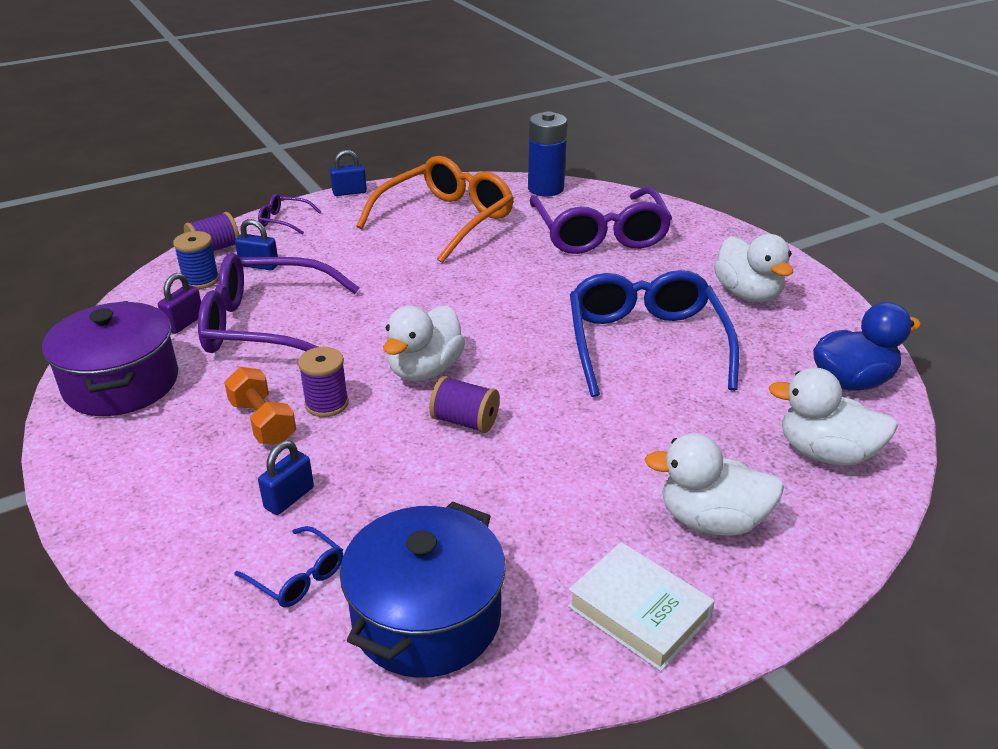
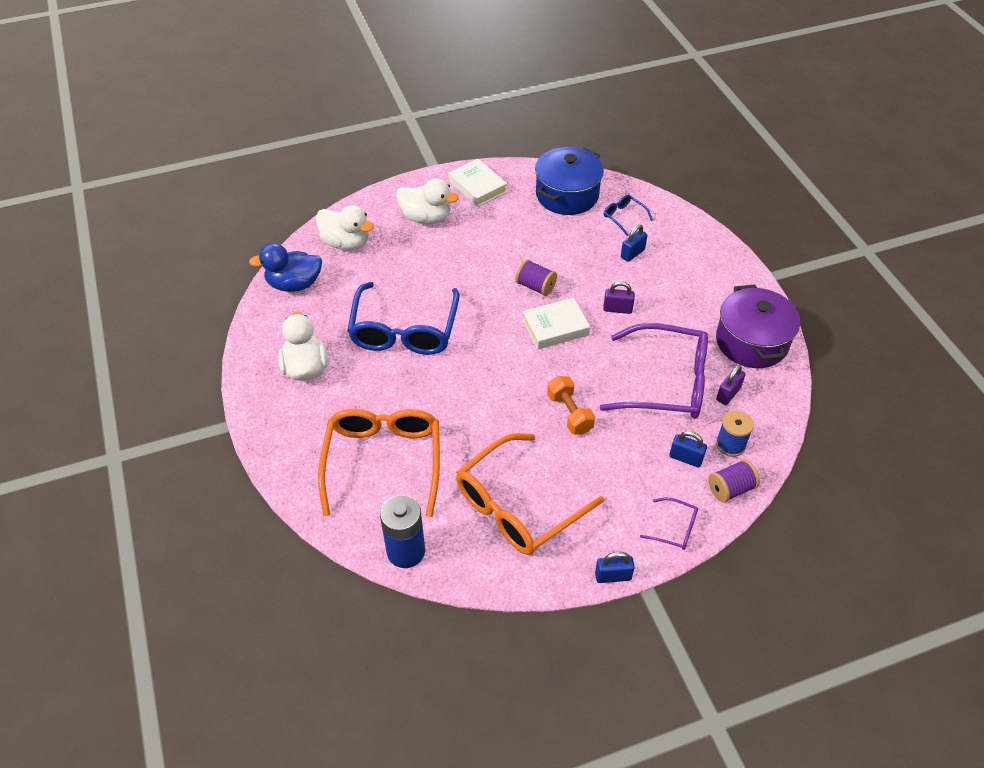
camera: 170 degrees left, 15 degrees up
orange dumbbell [224,367,296,445] -> orange dumbbell moved to [547,376,595,435]
purple spool [298,347,349,417] -> purple padlock [603,281,635,314]
white duck [383,305,465,381] -> white book [522,298,590,349]
purple glasses [530,187,672,254] -> orange glasses [318,409,440,517]

